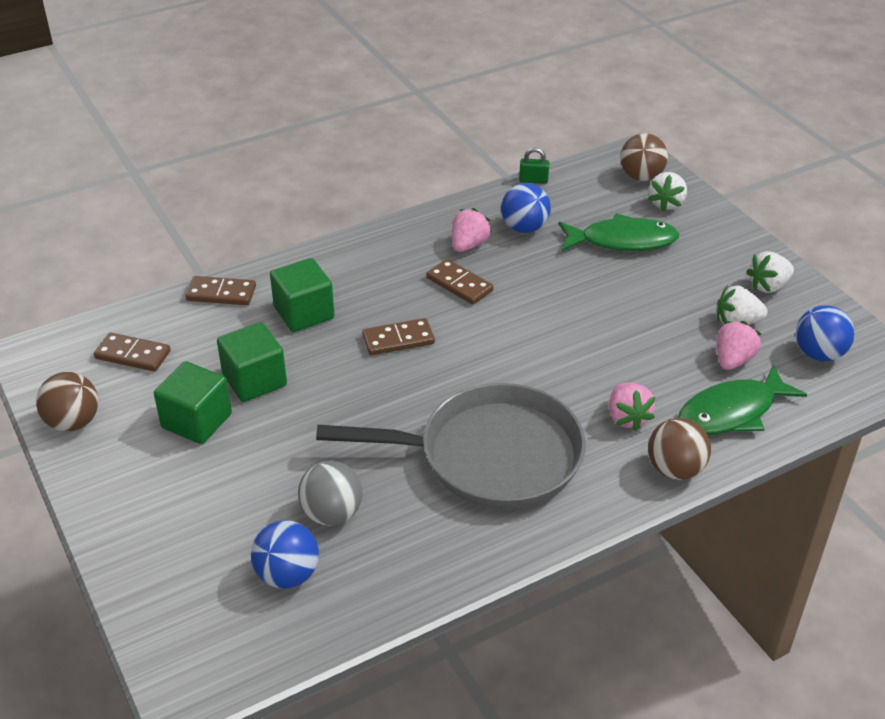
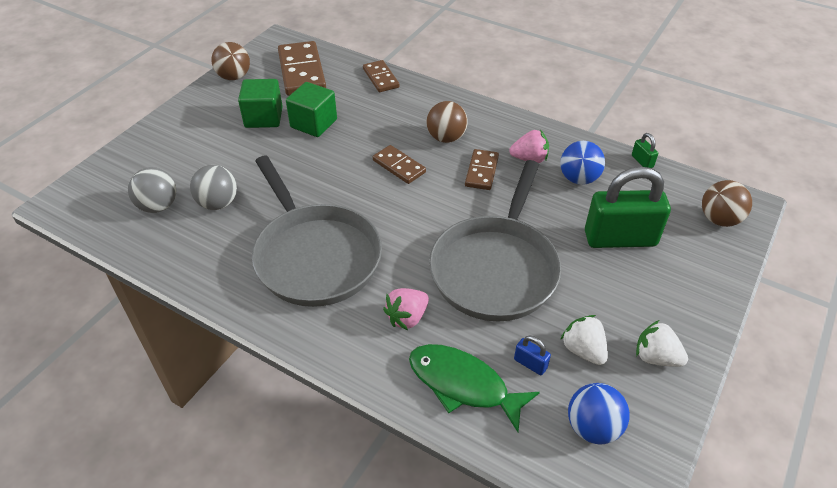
camera: 60 degrees right, 5 degrees up
brown domino [94,333,171,372] -> brown domino [278,41,326,96], size x1.75
blue ball [251,520,319,589] -> grey ball [128,167,177,213]
green cube [270,258,335,332] -> none
green fish [559,213,679,251] -> green padlock [585,167,671,248]
white strawberry [648,172,687,211] -> none
brown ball [648,418,711,480] -> brown ball moved to [427,101,468,143]
pink strawberry [716,321,762,370] -> blue padlock [514,336,551,375]
none -> grey pan [429,160,561,322]

